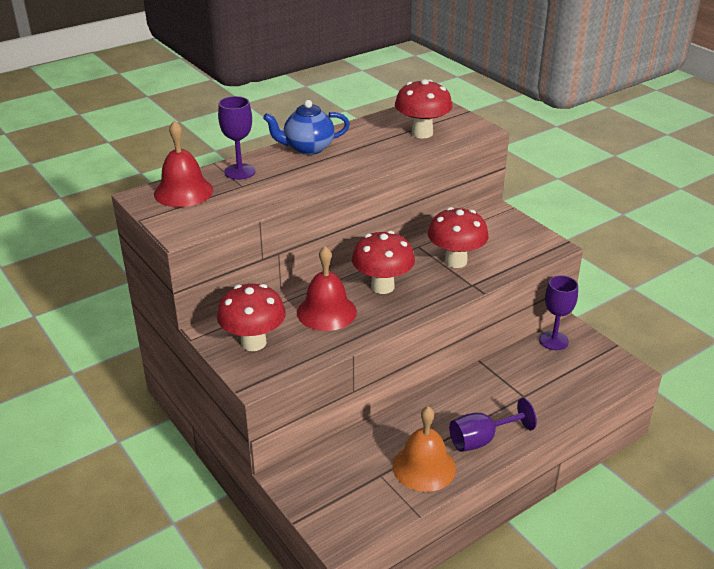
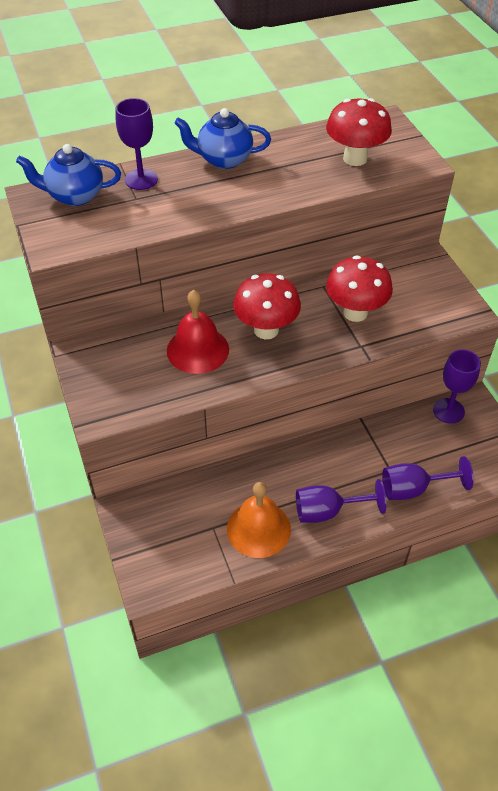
camera: 15 degrees right, 15 degrees up
red bell [154,120,214,207] -> blue teapot [16,144,121,206]
red mushroom [217,284,286,351] -> none
none -> purple goblet [382,456,474,500]

